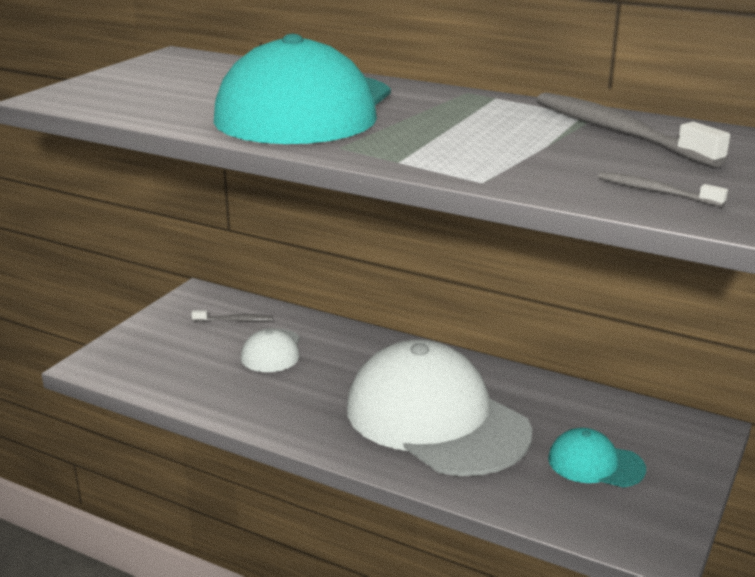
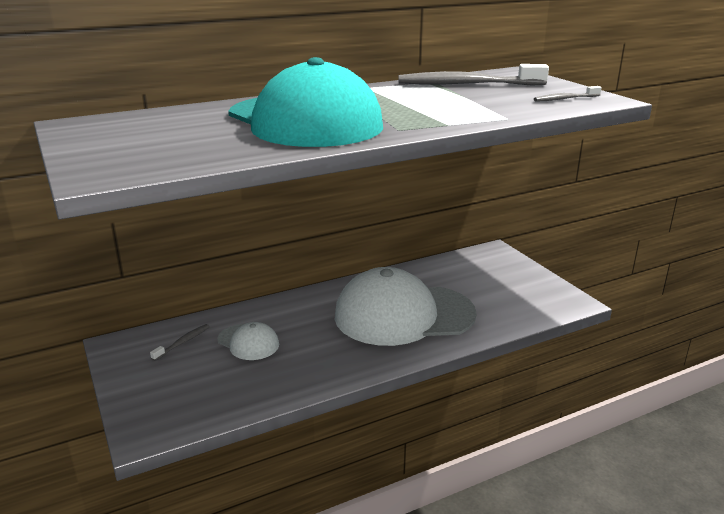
camera: 55 degrees left, 0 degrees up
turquoise cap [548,428,646,488] -> none

